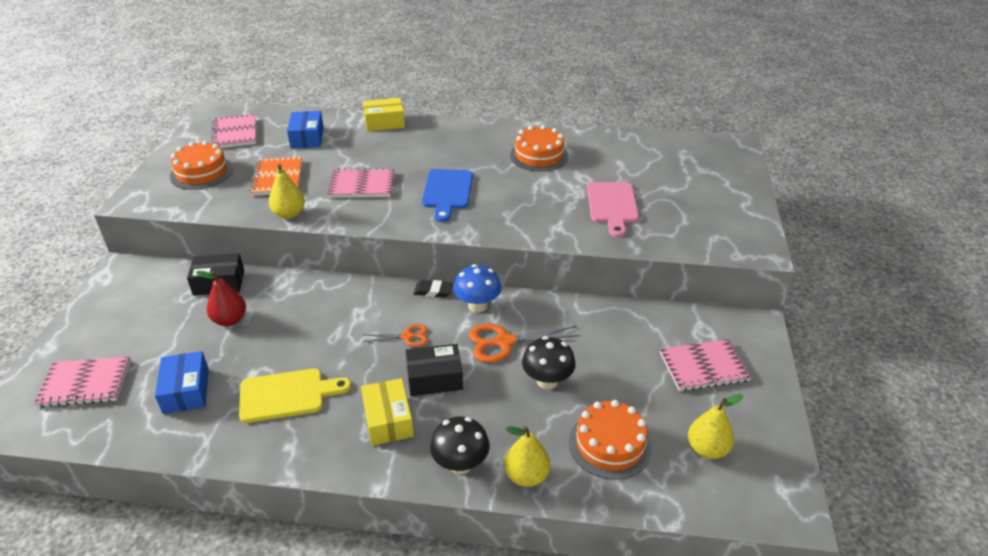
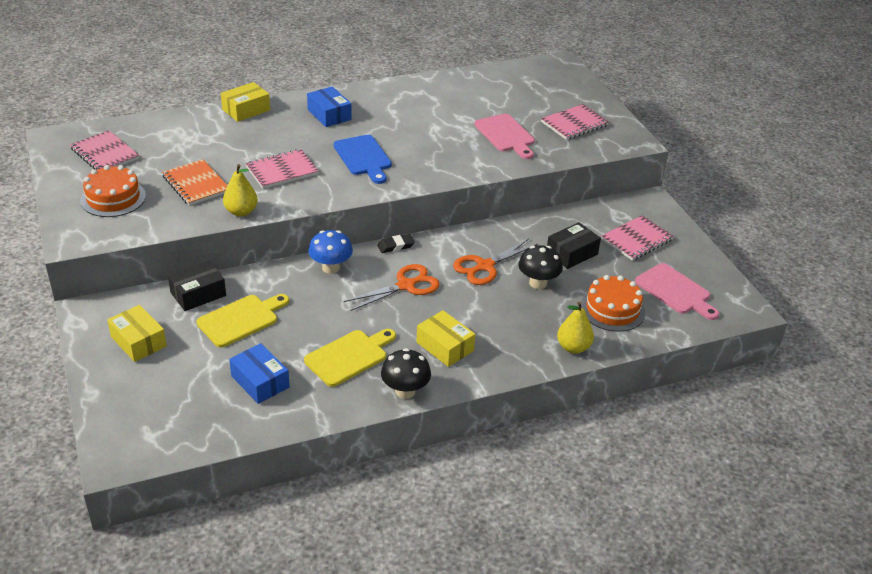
camera: 30 degrees left, 0 degrees up
pink notebook [34,356,131,408] -> pink notebook moved to [541,104,609,140]
red pear [196,271,246,326] -> yellow cutting board [196,294,289,347]
blue box [287,111,324,148] -> blue box moved to [307,86,352,127]
orange scissors [363,324,428,347] -> orange scissors [344,264,440,311], size x1.68
black box [406,344,463,396] -> black box moved to [547,222,601,269]
black mushroom [430,416,490,474] -> black mushroom moved to [381,348,431,399]
blue mushroom [453,264,502,313] -> blue mushroom moved to [308,230,353,274]
orange cake [510,125,569,171] -> none
yellow pear [688,394,743,459] -> pink cutting board [635,263,719,320]
none -> yellow box [107,305,167,362]

